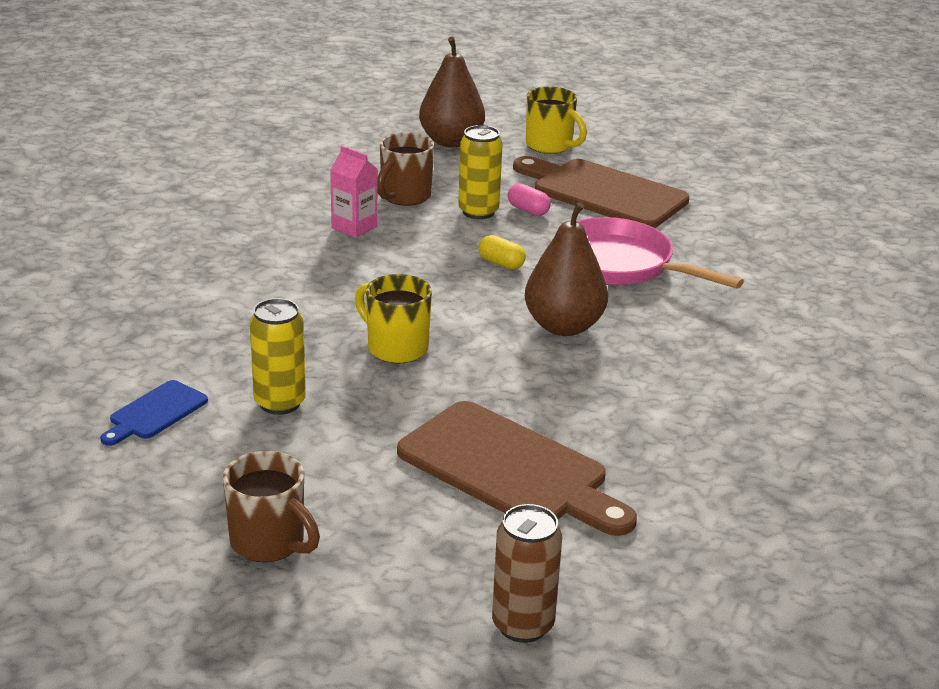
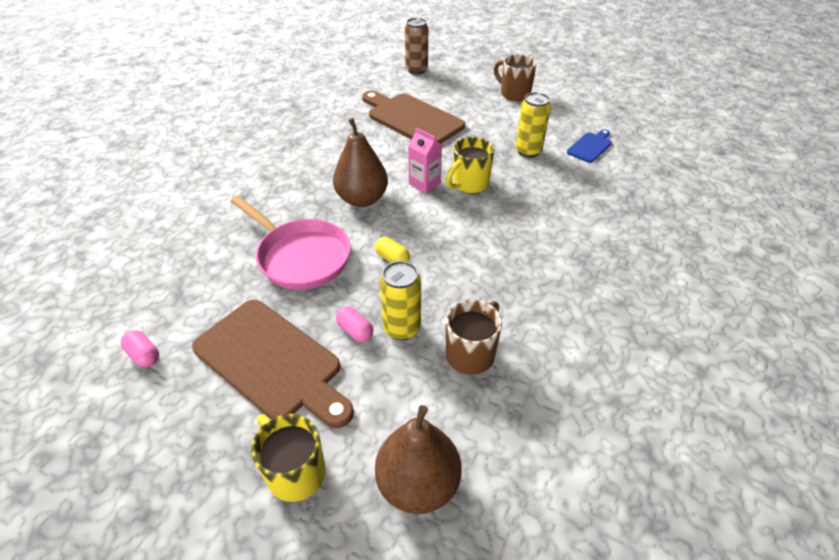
camera: 175 degrees left, 15 degrees up
pink carton [330,146,377,238] -> pink carton moved to [408,128,442,193]
yellow mug [355,274,432,364] -> yellow mug turned 90 degrees clockwise [445,137,494,193]
none -> pink capsule [121,330,159,367]

